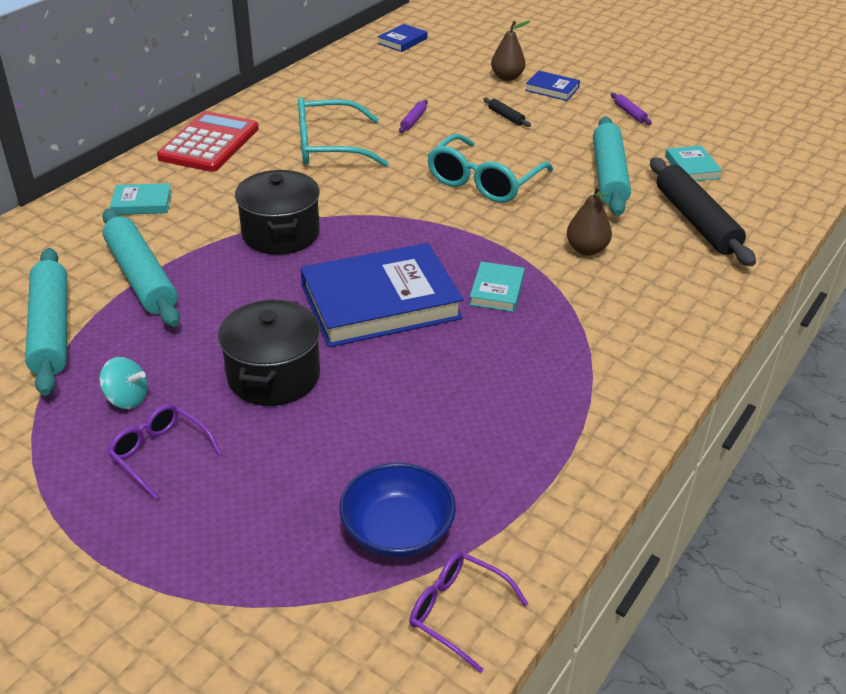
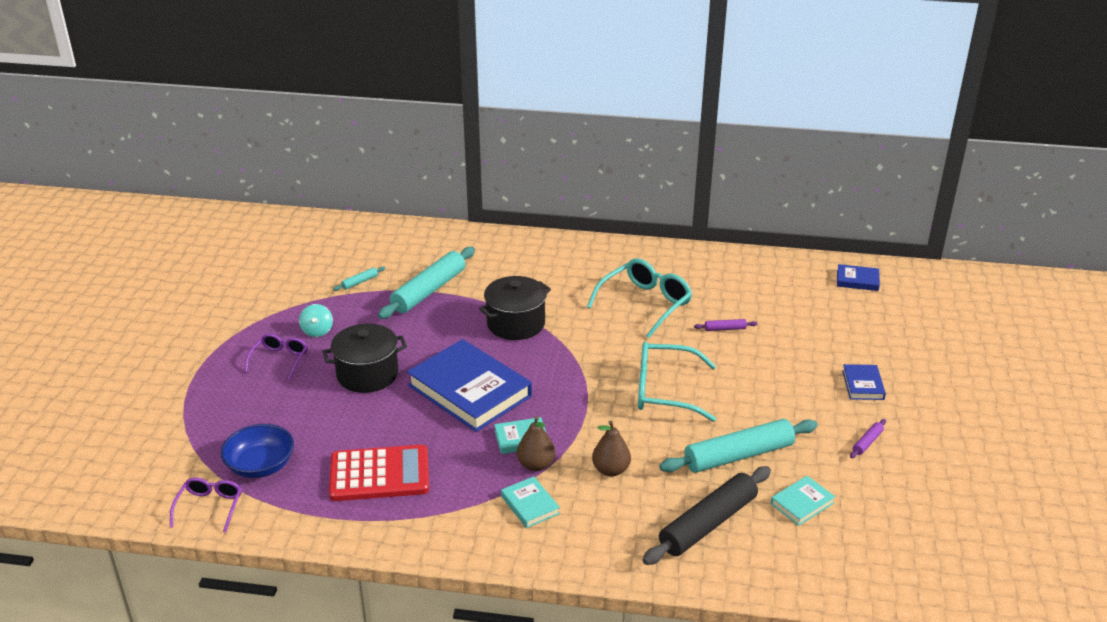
camera: 65 degrees right, 5 degrees down
turquoise rolling pin [25,248,67,396] -> turquoise rolling pin [333,266,385,291], size x0.42
turquoise book [110,183,172,215] -> turquoise book moved to [501,476,560,528]
red calculator [157,111,259,172] -> red calculator moved to [329,445,429,501]
turquoise glasses [298,97,388,167] -> turquoise glasses turned 75 degrees clockwise [587,258,692,338]
black rolling pin [483,97,531,127] -> none
brown pear [491,21,530,81] -> brown pear moved to [517,416,555,471]

